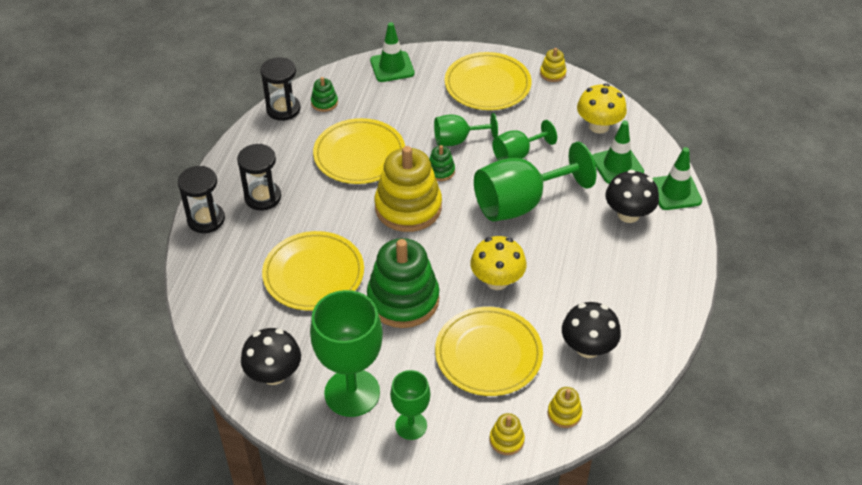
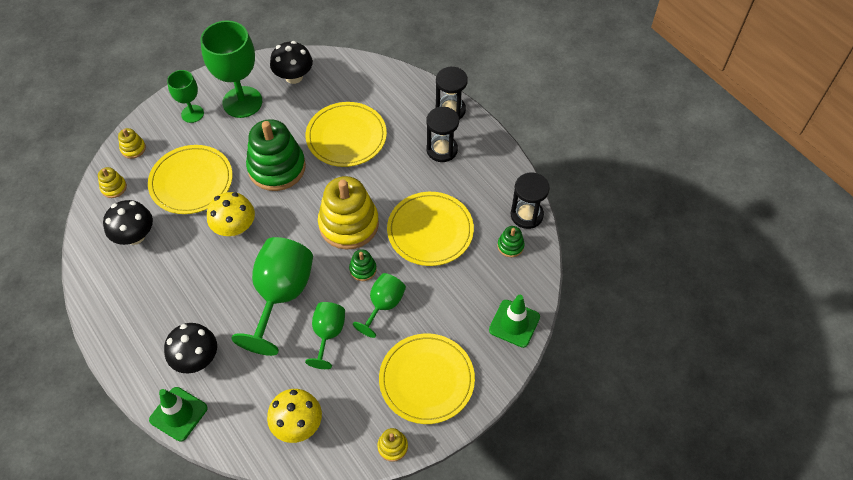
camera: 130 degrees right, 10 degrees up
green traffic cone [592,121,644,184] -> none

